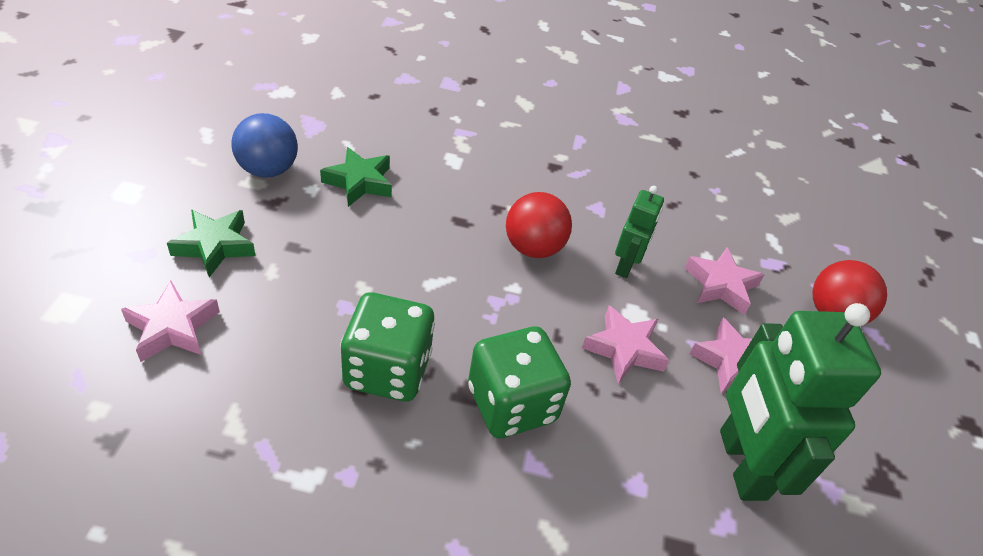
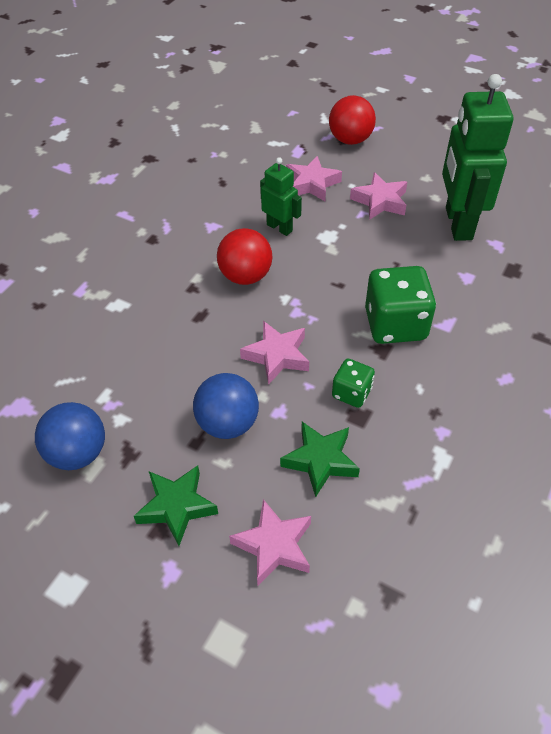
camera: 65 degrees left, 5 degrees up
green star [320,147,392,207] -> green star moved to [280,422,360,497]
green dice [340,292,435,402] -> green dice [332,359,375,408], size x0.54
pink star [582,305,669,384] -> pink star moved to [240,321,309,385]
green robot [720,303,881,501] -> green robot turned 75 degrees clockwise [442,74,513,241]
none -> blue ball [193,373,259,439]

